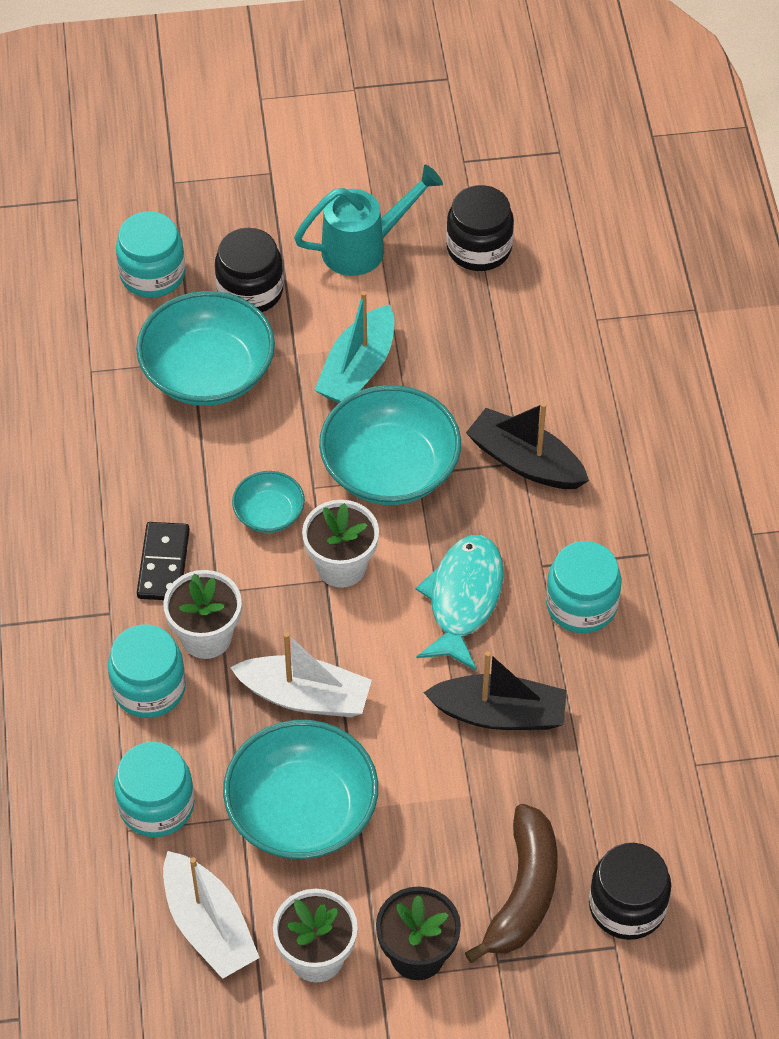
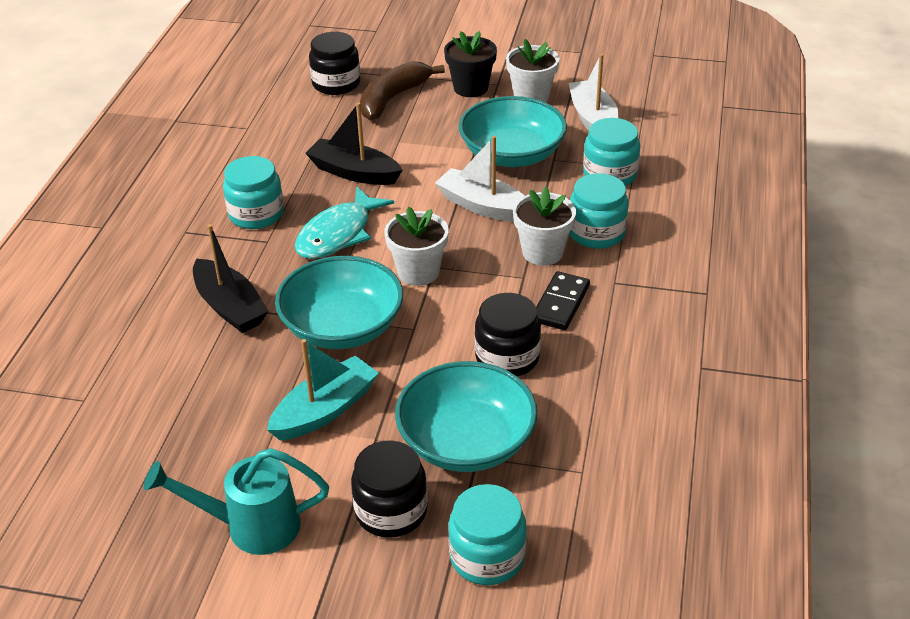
camera: 160 degrees left, 15 degrees down
turquoise bowl [232,471,305,533] -> none
black jar [446,185,514,271] -> black jar moved to [475,293,541,376]

